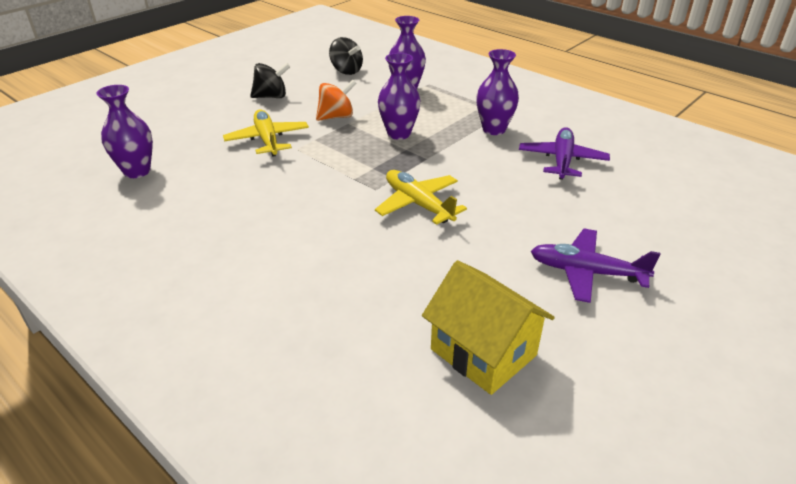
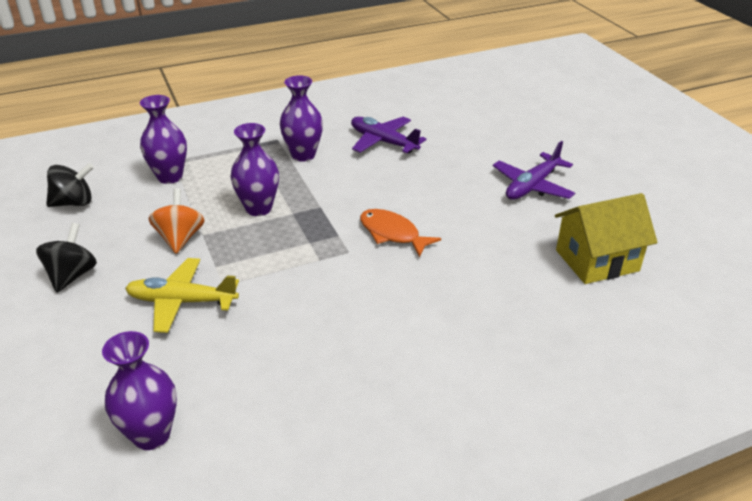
camera: 65 degrees left, 0 degrees up
yellow plane [375,170,467,225] -> orange fish [360,209,441,257]

